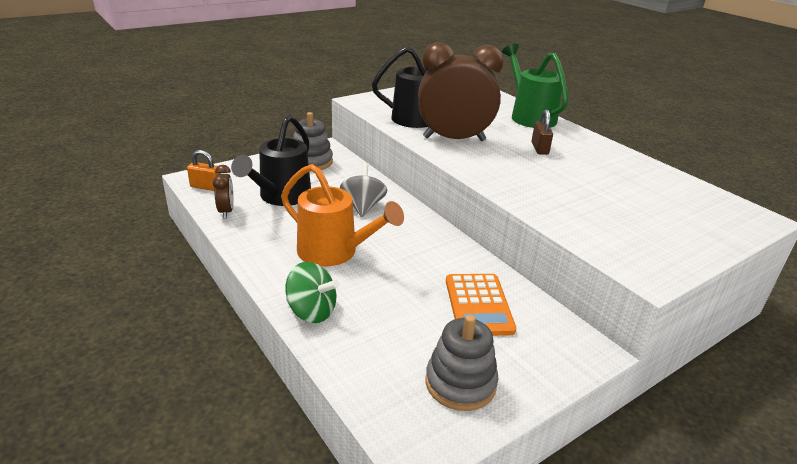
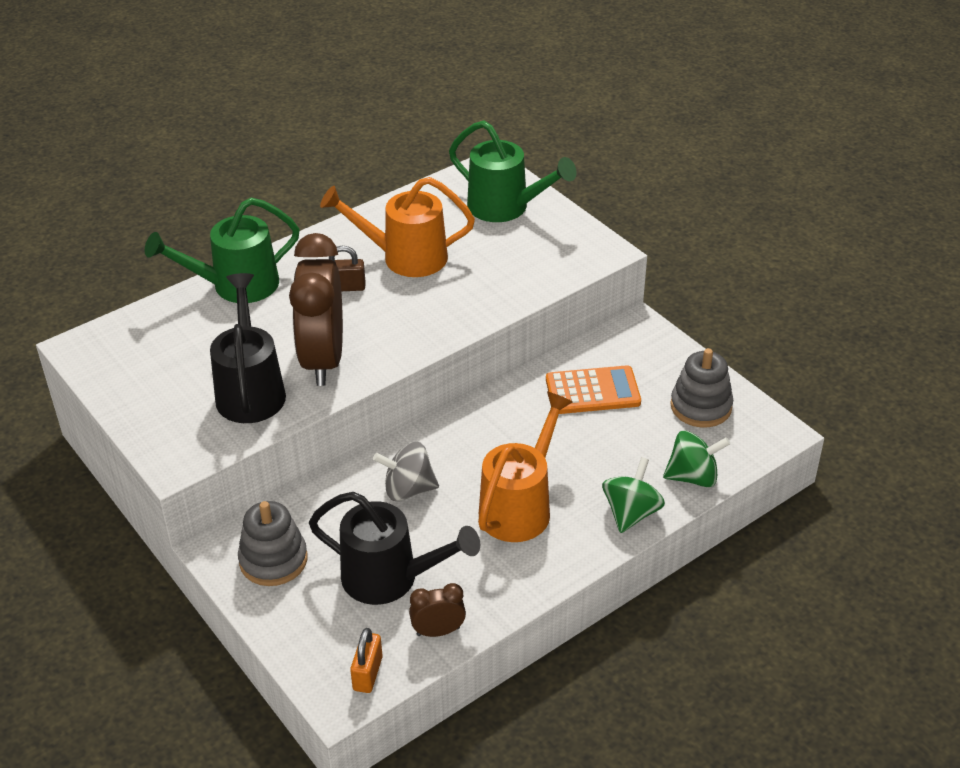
camera: 90 degrees left, 10 degrees up
none -> orange watering can [320,177,475,277]
none -> green watering can [449,120,577,222]
none -> green spinning top [663,430,730,487]

